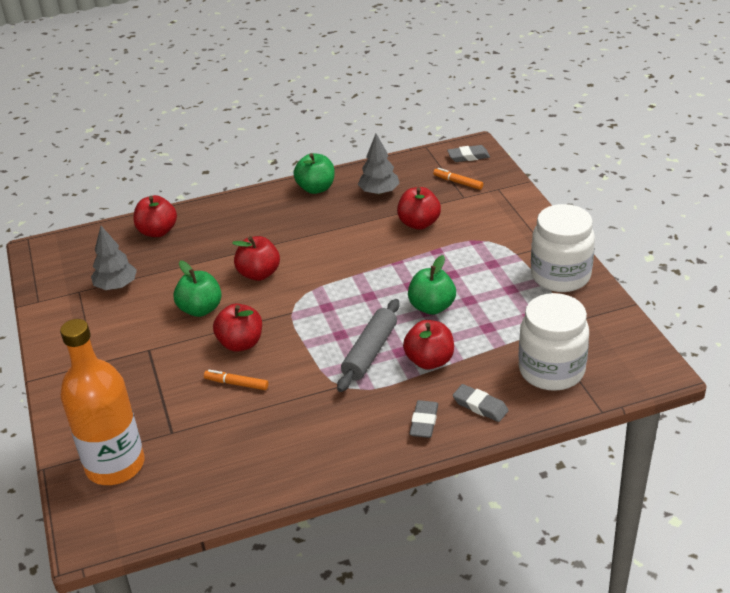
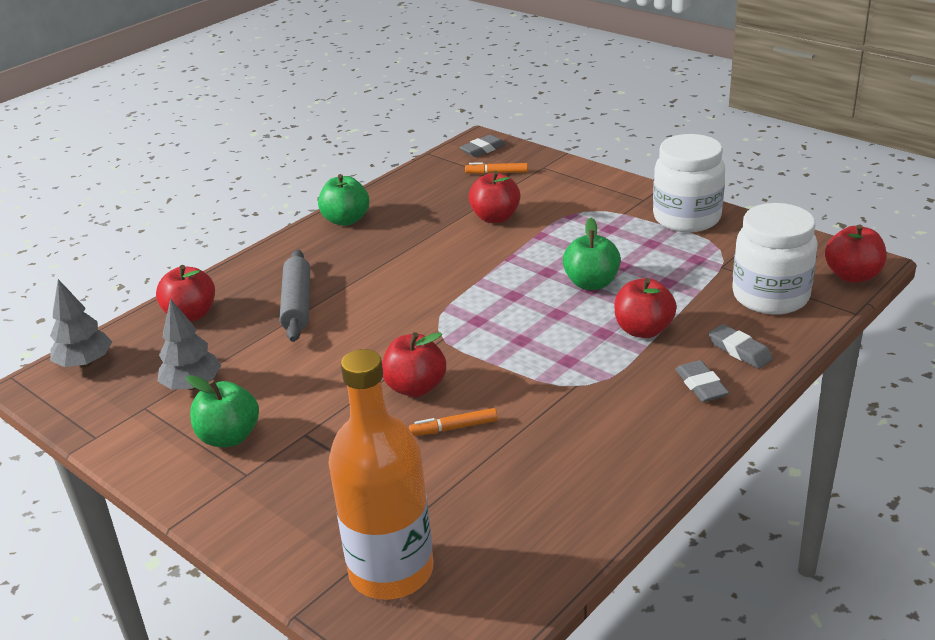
camera: 30 degrees left, 5 degrees down
green apple [173,261,222,317] -> green apple moved to [187,375,259,447]
red apple [232,236,280,281] -> red apple moved to [825,224,886,283]
grey rolling pin [337,299,400,392] -> grey rolling pin moved to [280,250,310,342]
grey tree [358,134,400,195] -> grey tree moved to [50,279,112,368]
grey eraser [453,384,509,422] -> grey eraser turned 45 degrees clockwise [708,324,773,369]

